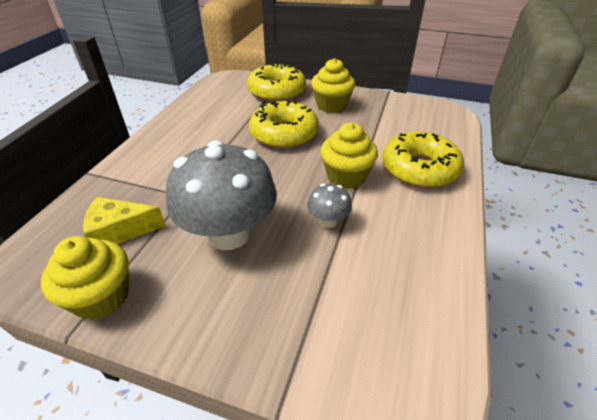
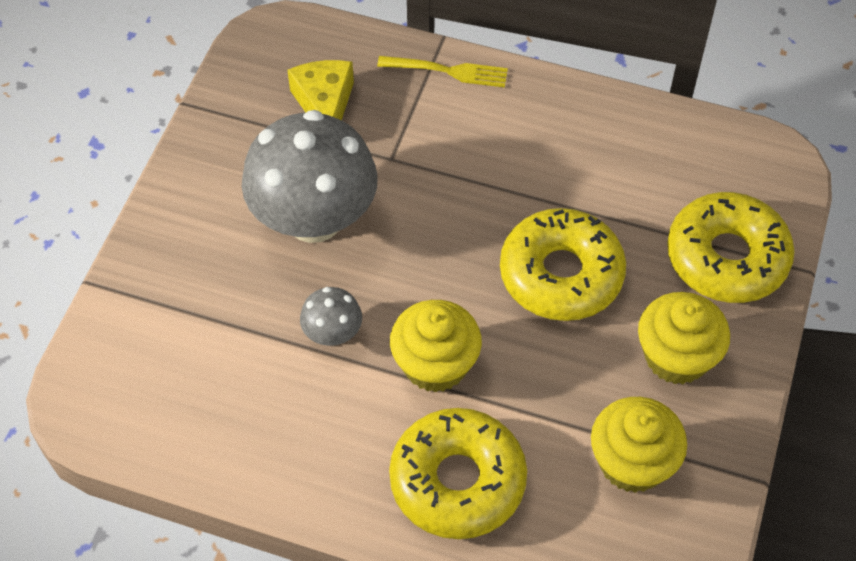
camera: 90 degrees right, 15 degrees up
yellow cupcake [41,236,129,320] -> yellow cupcake moved to [591,397,687,493]
none -> yellow fork [377,56,508,87]

